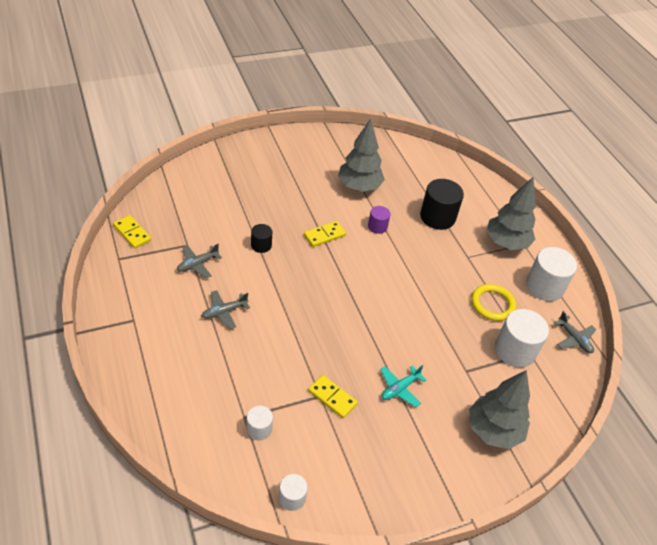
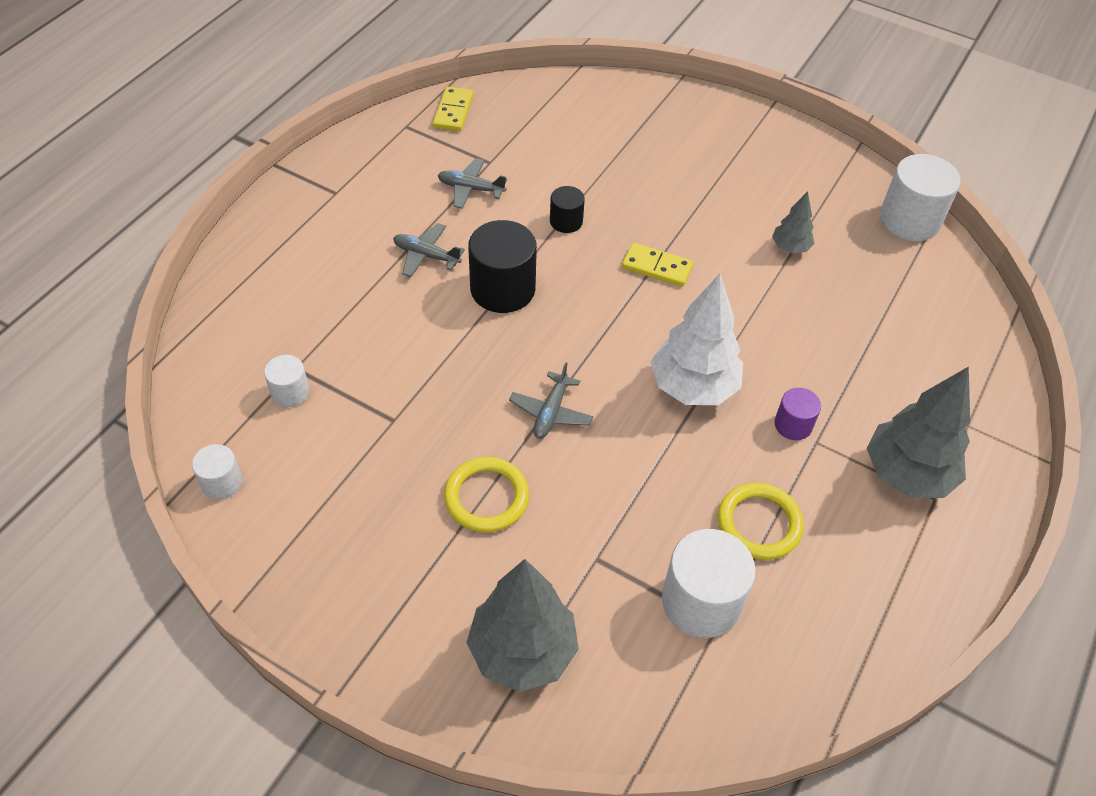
camera: 55 degrees right, 5 degrees up
yellow domino [308,375,358,418] -> none
grey tree [338,119,385,192] -> grey tree [772,191,814,253], size x0.51
purple cylinder [368,206,391,234] -> purple cylinder moved to [775,388,821,440]
turquoise plane [380,365,426,407] -> yellow ring [444,457,529,532]
black cylinder [420,179,464,230] -> black cylinder moved to [468,220,537,313]
white cylinder [526,247,577,301] -> white cylinder moved to [880,154,961,241]
grey plane [554,311,597,353] -> grey plane moved to [509,362,593,439]
none -> white tree [651,274,743,405]

